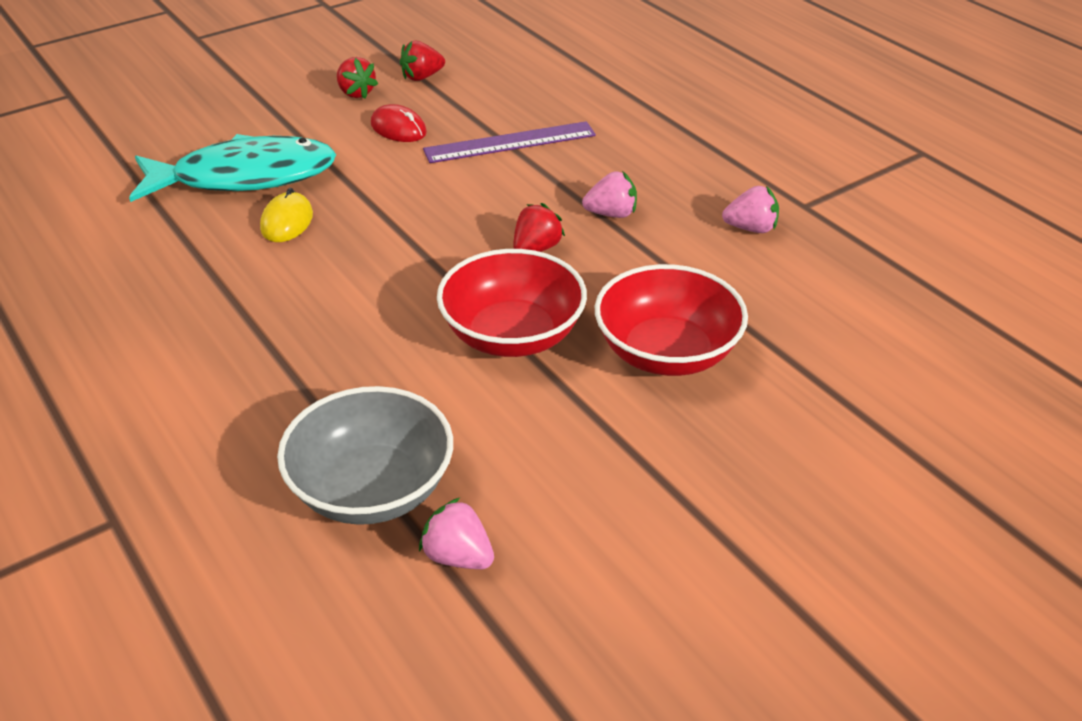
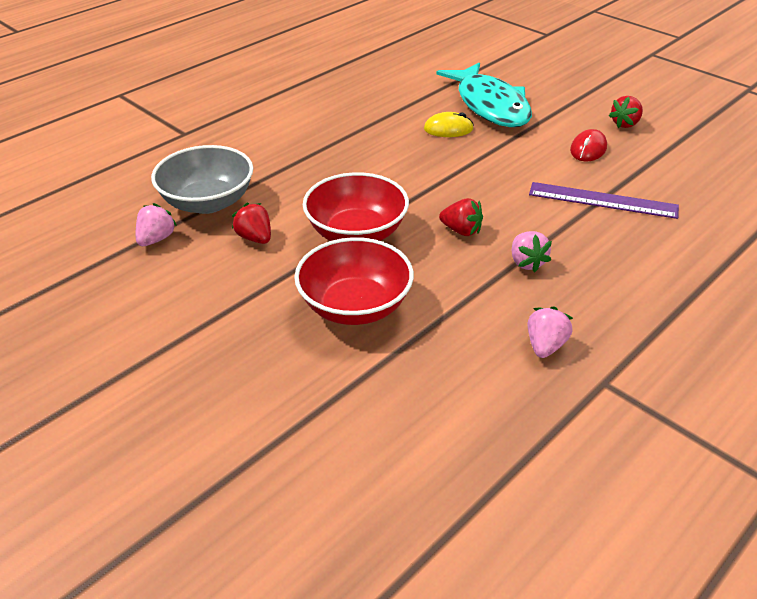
camera: 80 degrees right, 0 degrees up
red strawberry [400,41,445,81] -> red strawberry moved to [232,203,271,244]
purple ruler [423,121,596,163] -> purple ruler turned 45 degrees counterclockwise [529,182,679,219]
pink strawberry [722,186,779,233] -> pink strawberry turned 150 degrees counterclockwise [527,307,573,358]

